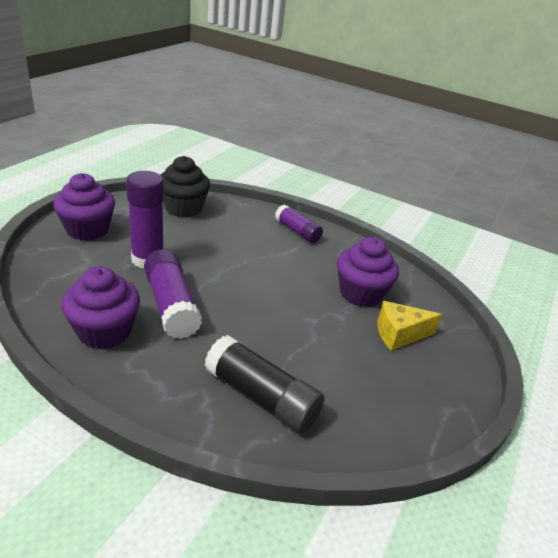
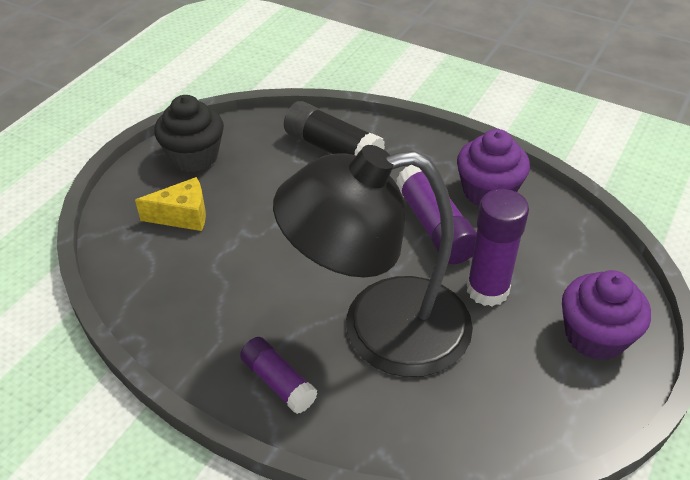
camera: 175 degrees left, 10 degrees up
black cupcake [161,156,210,217] -> black cupcake moved to [154,95,224,172]
purple cupcake [337,237,399,307] -> none
none -> black lamp [273,145,473,377]

